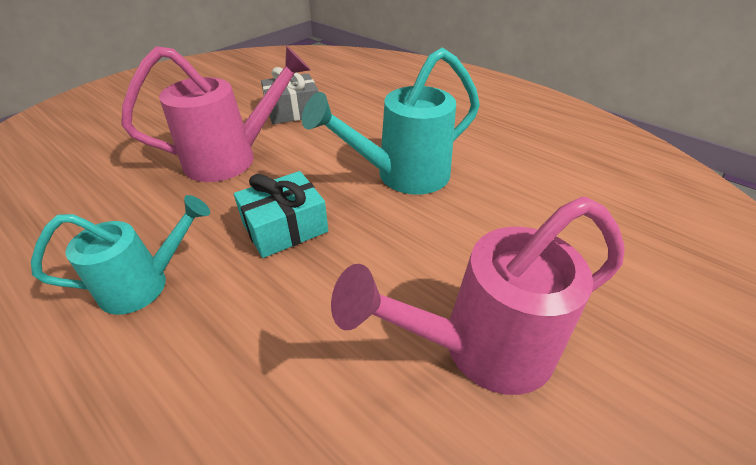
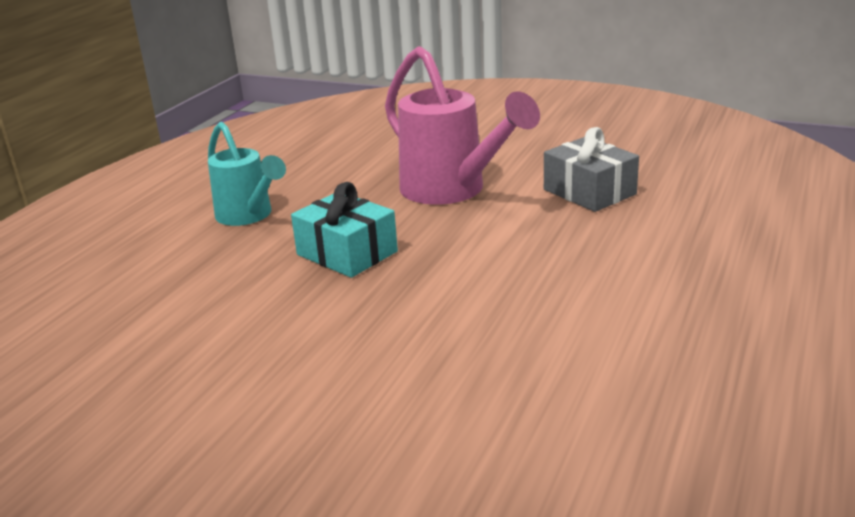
camera: 75 degrees right, 15 degrees down
turquoise watering can [302,48,480,195] -> none
pink watering can [331,197,625,395] -> none

